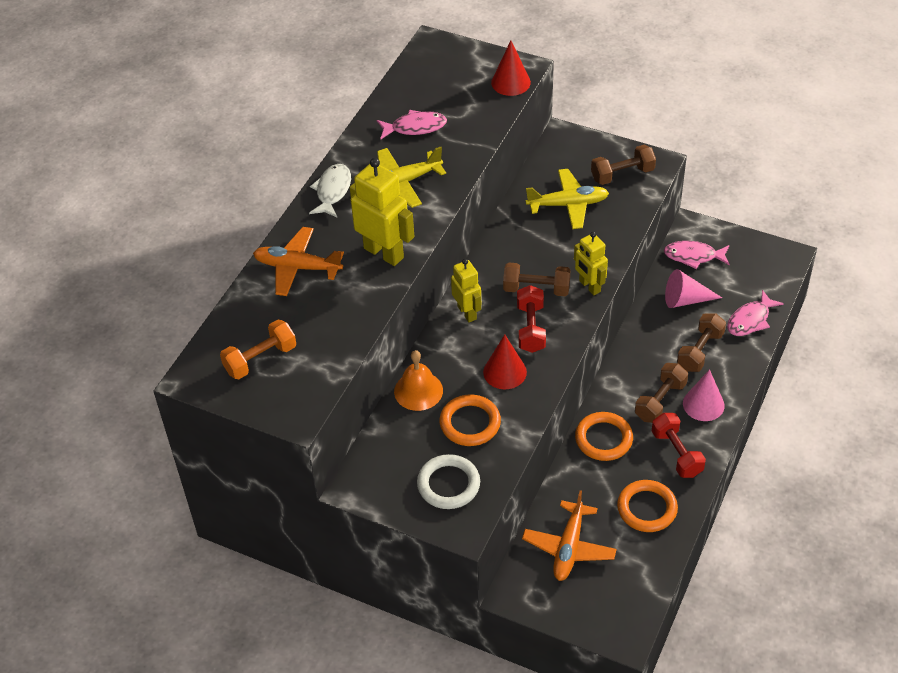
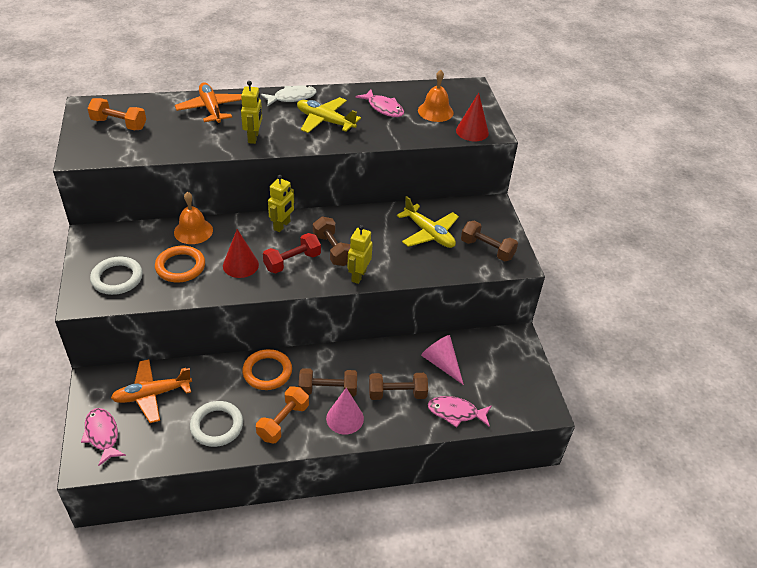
camera: 50 degrees right, 5 degrees down
yellow robot [350,158,414,266] -> yellow robot [241,81,262,144], size x0.63
orange ring [617,480,678,532] -> white ring [190,401,243,447]
red dumbbell [652,413,706,478] -> orange dumbbell [256,386,309,443]
pink fish [664,241,730,269] -> pink fish moved to [81,408,126,466]
none -> orange bell [418,70,454,122]

